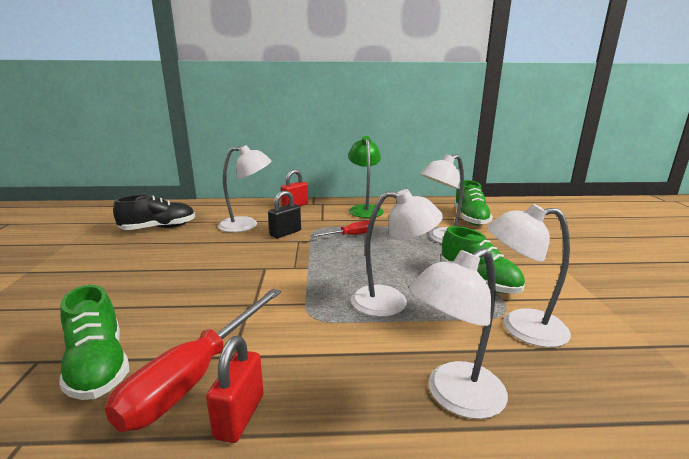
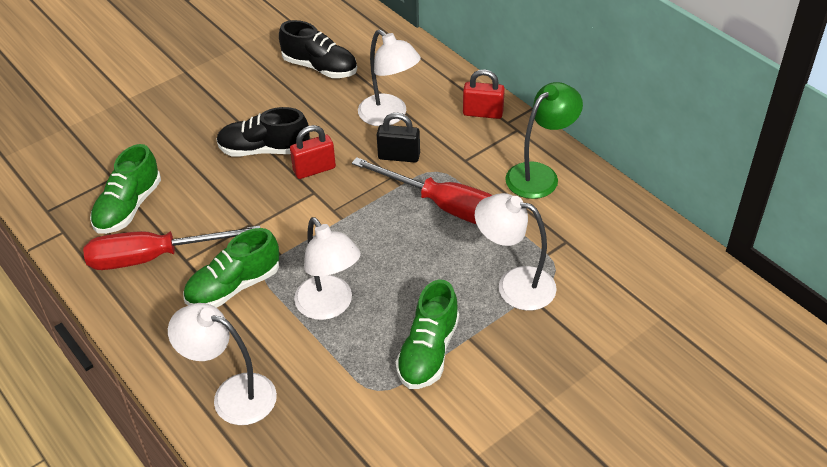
camera: 55 degrees right, 25 degrees up
red padlock [206,336,264,443] -> red padlock moved to [290,125,336,179]
red screwdriver [310,221,374,237] -> red screwdriver [352,157,492,224], size x1.88
green shoe [454,180,493,226] -> green shoe moved to [183,228,279,308]
white lamp [487,204,571,348] -> none
none -> black shoe [216,107,310,157]

